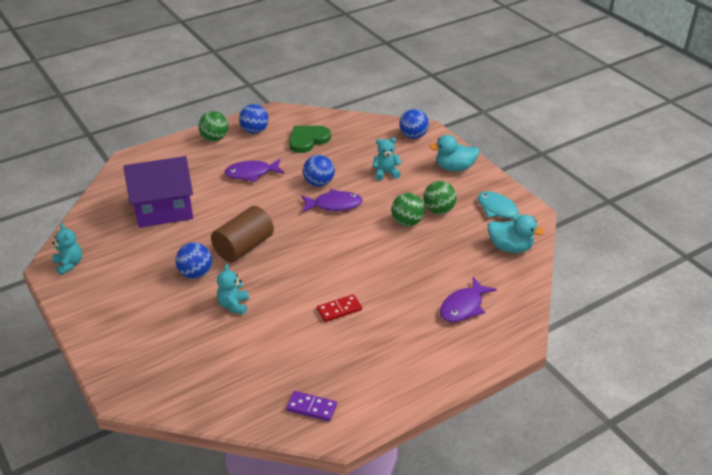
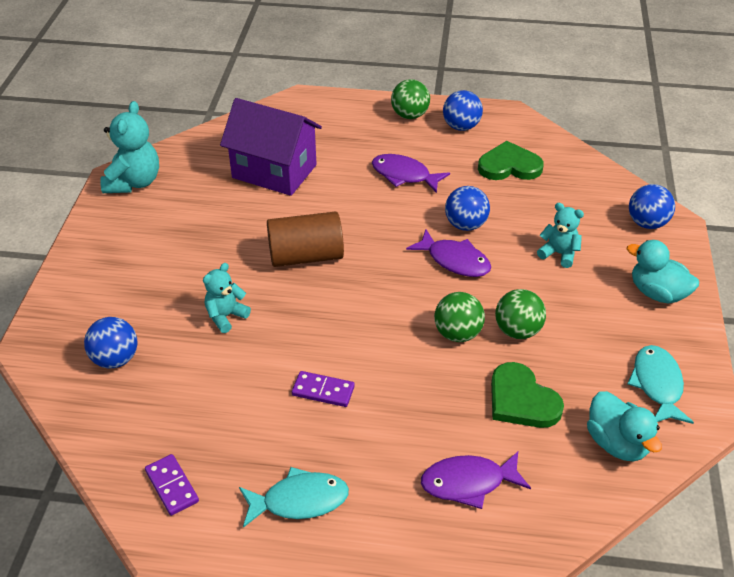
camera: 40 degrees right, 5 degrees up
turquoise teddy bear [52,224,82,275] -> turquoise teddy bear [100,101,159,193], size x1.62
blue ball [176,243,212,279] -> blue ball moved to [84,317,138,368]
red domino [317,294,362,322] -> purple domino [292,371,355,407]
green ball [423,181,457,214] -> green ball moved to [434,292,485,342]
none -> turquoise fish [239,467,349,528]
none -> green heart [491,362,564,428]

